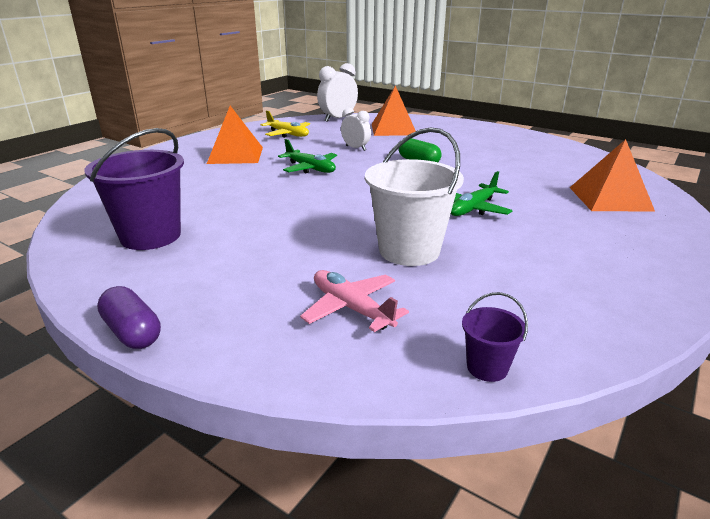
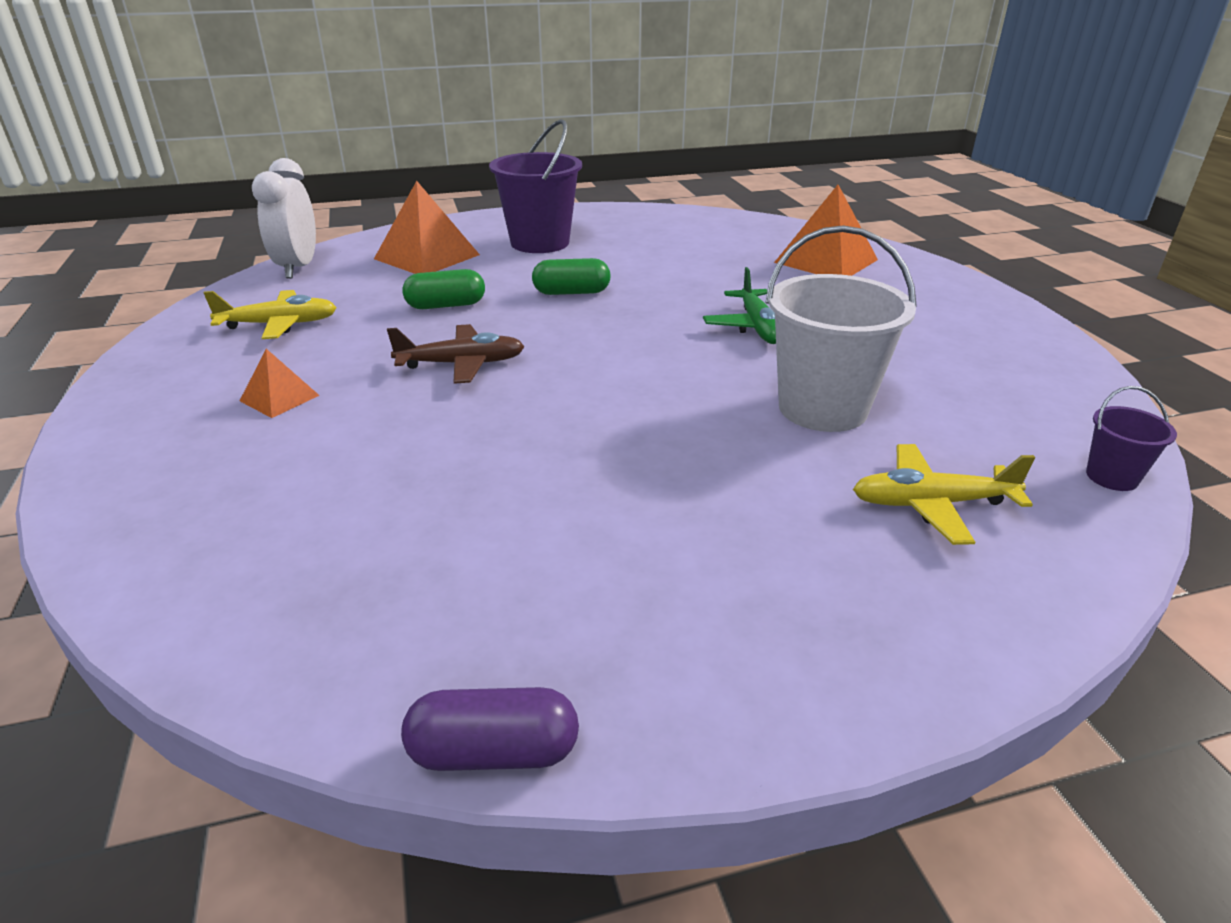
camera: 50 degrees left, 5 degrees up
purple bucket [84,128,184,250] -> purple bucket moved to [489,119,582,253]
purple capsule [97,286,161,349] -> purple capsule moved to [401,687,579,771]
orange pyramid [207,106,263,164] -> orange pyramid [240,349,320,418], size x0.52
green plane [278,139,337,173] -> brown plane [387,324,525,384]
pink plane [300,270,409,332] -> yellow plane [853,444,1036,545]
white clock [341,108,371,151] -> green capsule [403,269,485,309]

